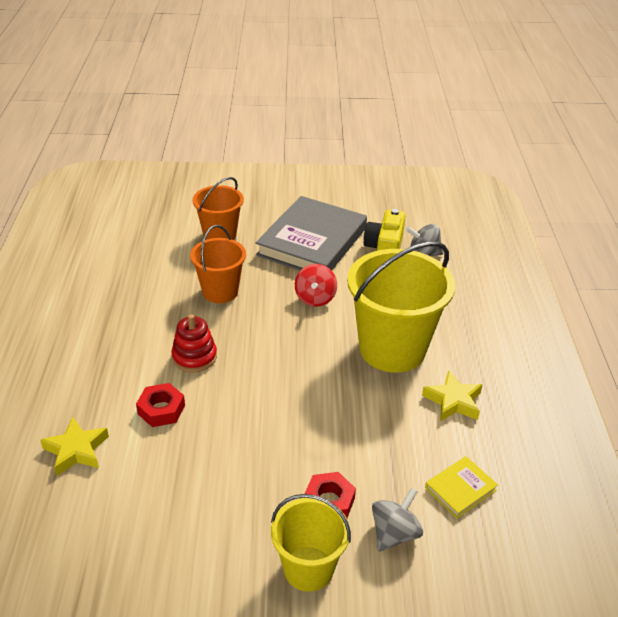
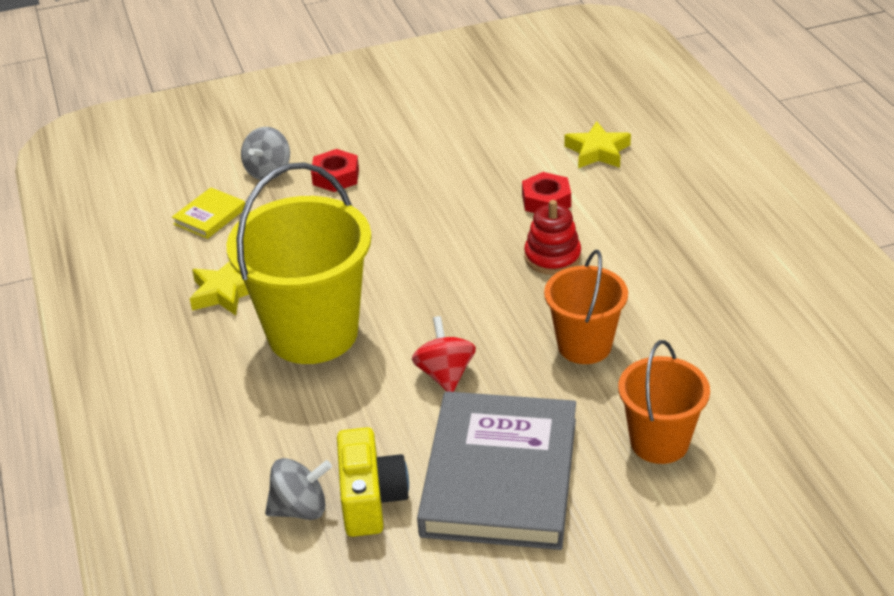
camera: 165 degrees right, 0 degrees up
yellow bucket [271,494,351,592] -> none

